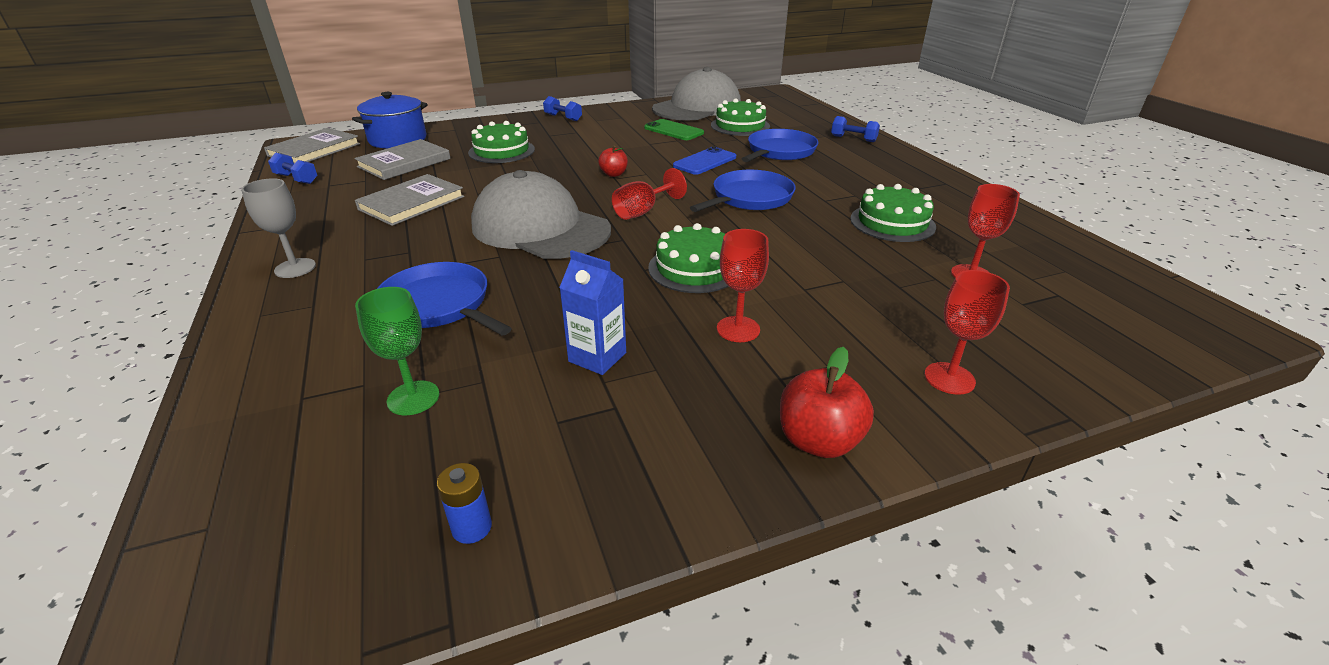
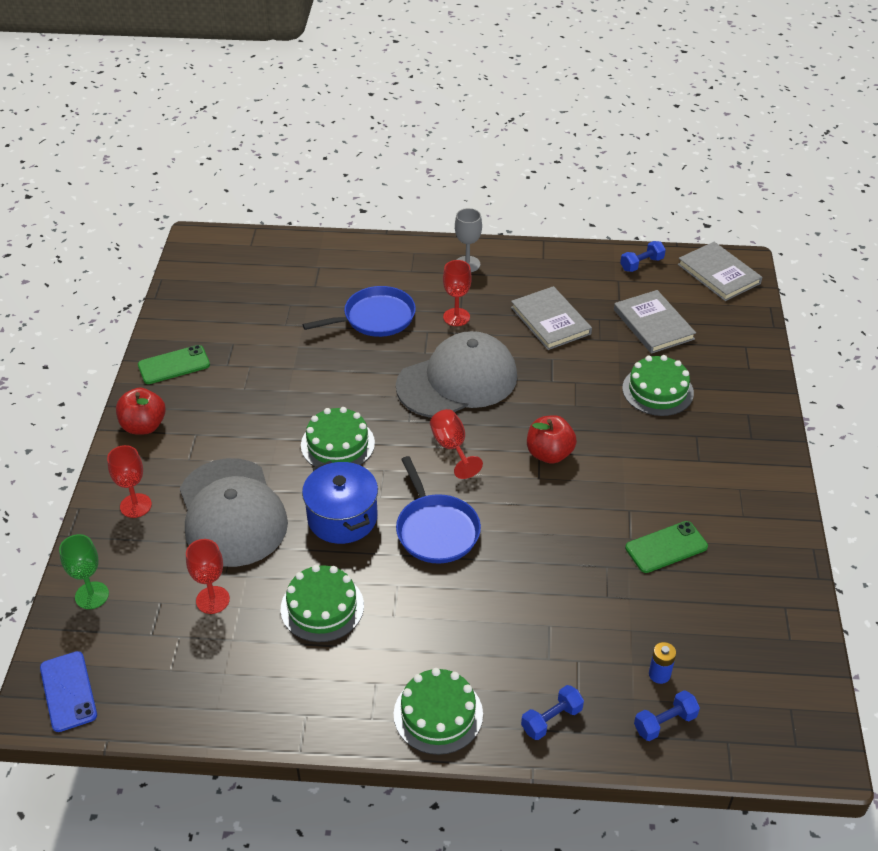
camera: 115 degrees right, 10 degrees up
blue pot [352,92,428,149] -> blue pot moved to [302,461,378,544]
green goblet [355,287,439,415] -> green goblet moved to [59,534,109,609]
blue battery [437,463,492,544] -> blue battery moved to [649,642,676,684]
blue dumbbell [543,96,582,121] -> blue dumbbell moved to [634,690,700,741]
blue carton [559,250,626,375] -> none
red apple [598,146,628,177] -> red apple [527,415,577,464], size x1.60
grey cap [652,67,741,120] -> grey cap moved to [180,458,288,567]
blue phone [673,147,736,175] -> blue phone moved to [40,651,97,732]
green cake [711,99,770,136] -> green cake moved to [394,668,483,755]
red goblet [717,229,769,342] -> red goblet moved to [443,260,472,326]
blue pan [742,129,818,162] -> none
none -> green phone [138,345,210,384]

